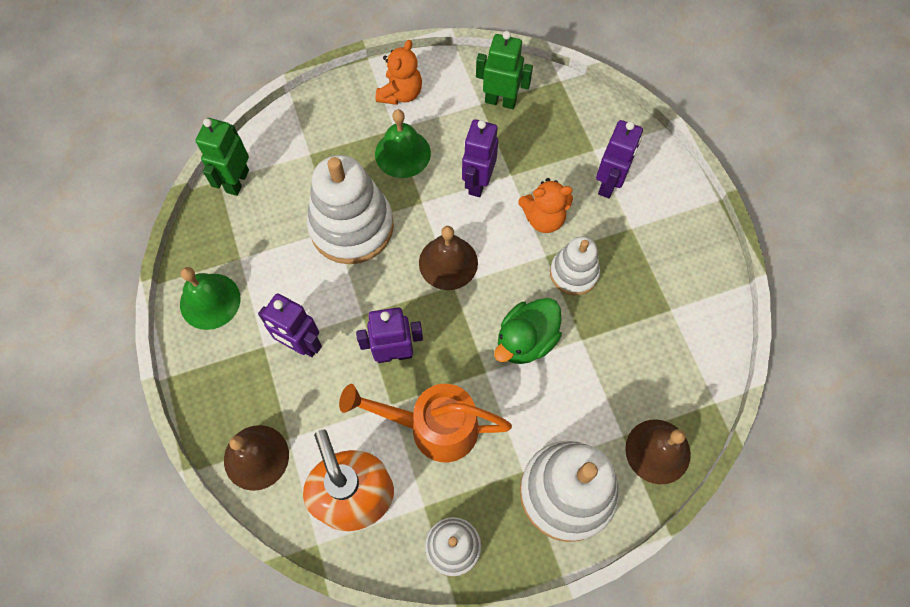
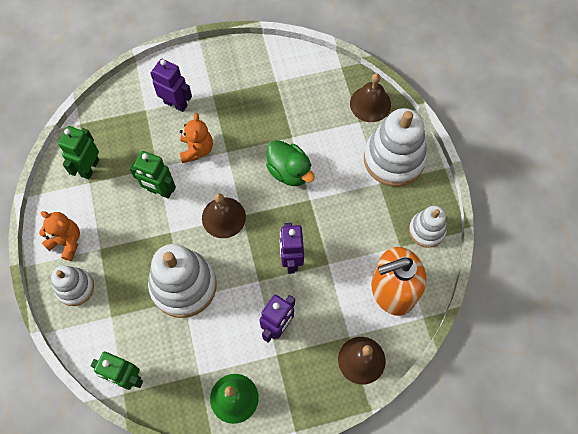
camera: 85 degrees left, 0 degrees up
orange watering can [339,384,512,462] -> none
green bell [375,109,431,178] -> none
purple robot [462,119,498,197] -> green robot [130,151,176,199]
white stacking toy [550,236,600,295] -> white stacking toy moved to [51,265,94,306]

